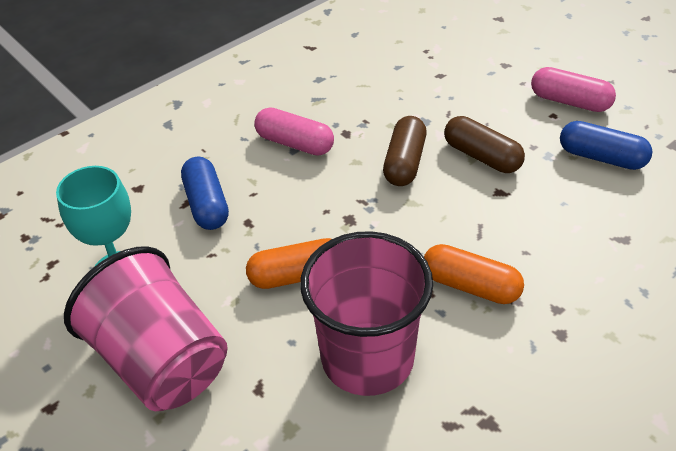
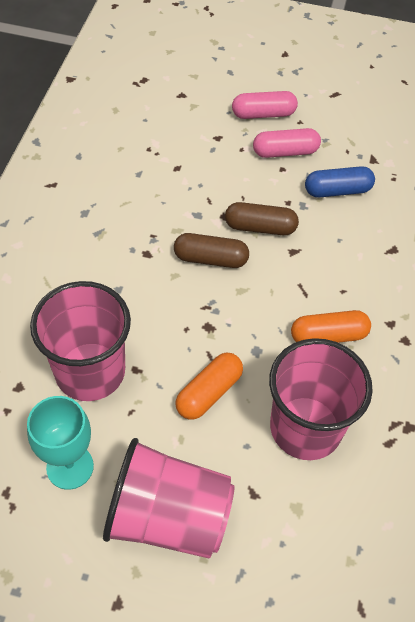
camera: 40 degrees left, 10 degrees up
blue capsule [181,156,229,230] -> pink cup [30,281,131,401]
pink capsule [254,107,334,156] -> pink capsule moved to [232,91,298,119]
brown capsule [383,116,427,186] -> brown capsule turned 60 degrees counterclockwise [174,233,249,268]

